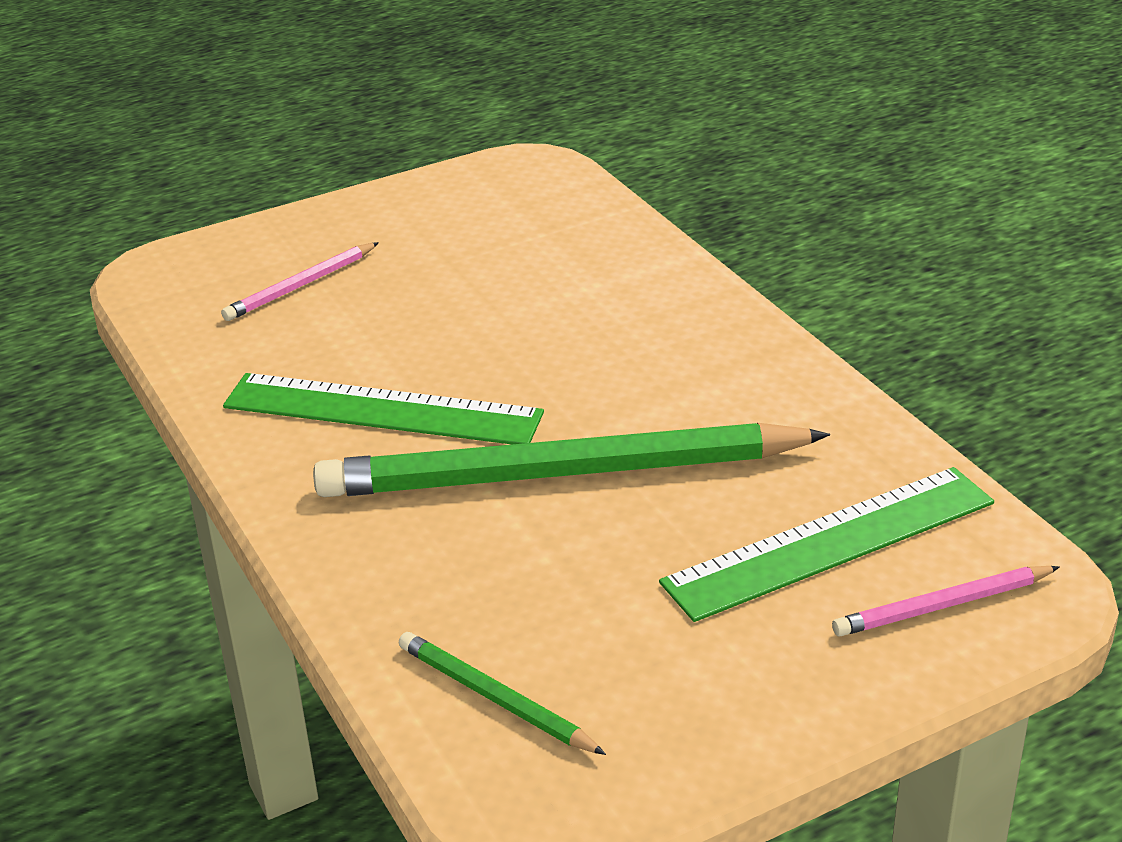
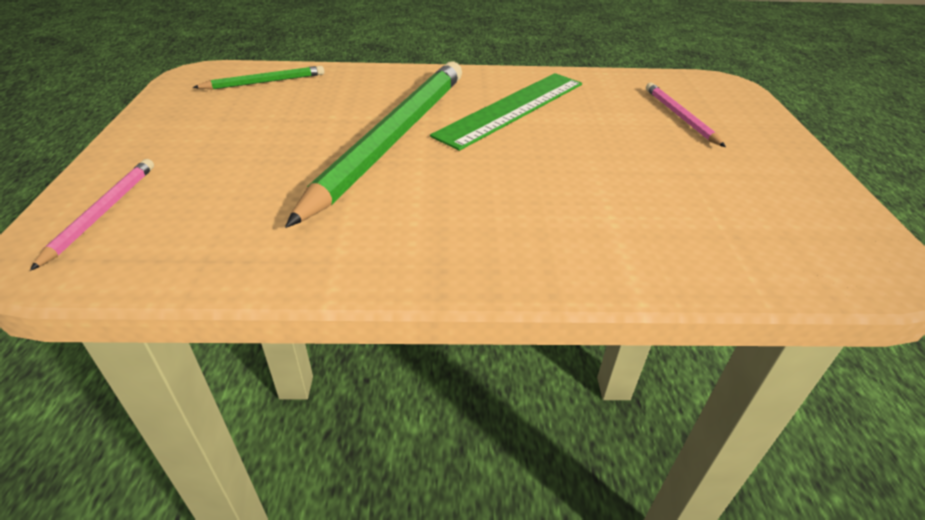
camera: 115 degrees right, 5 degrees up
green ruler [659,467,994,622] -> none

